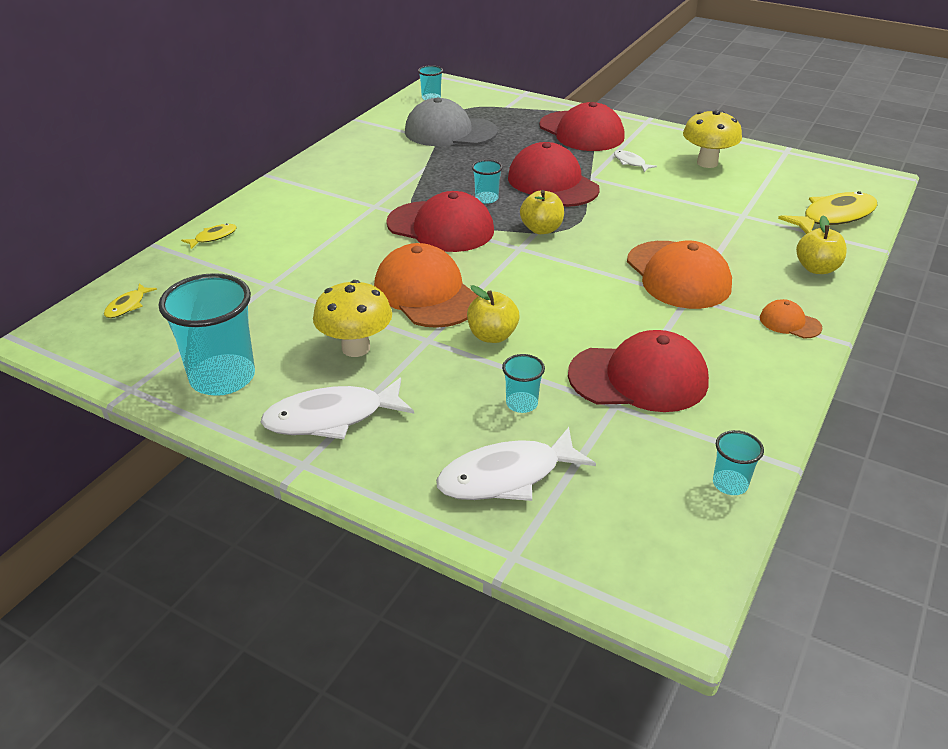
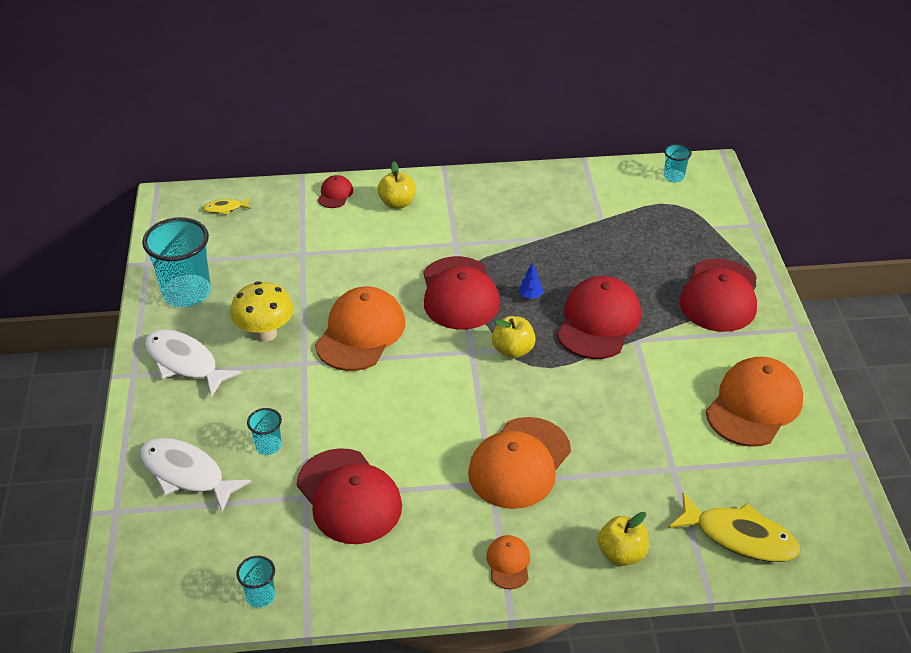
camera: 55 degrees right, 5 degrees up
yellow fish [181,224,237,249] -> red cap [318,175,353,208]
grey cap [405,97,498,146] -> none
yellow apple [467,285,520,343] -> yellow apple moved to [378,162,416,209]
turquoise cup [472,160,503,203] -> blue tree [519,262,544,299]
white fish [614,150,657,172] -> none
yellow mushroom [683,110,742,168] -> orange cap [706,357,803,447]

